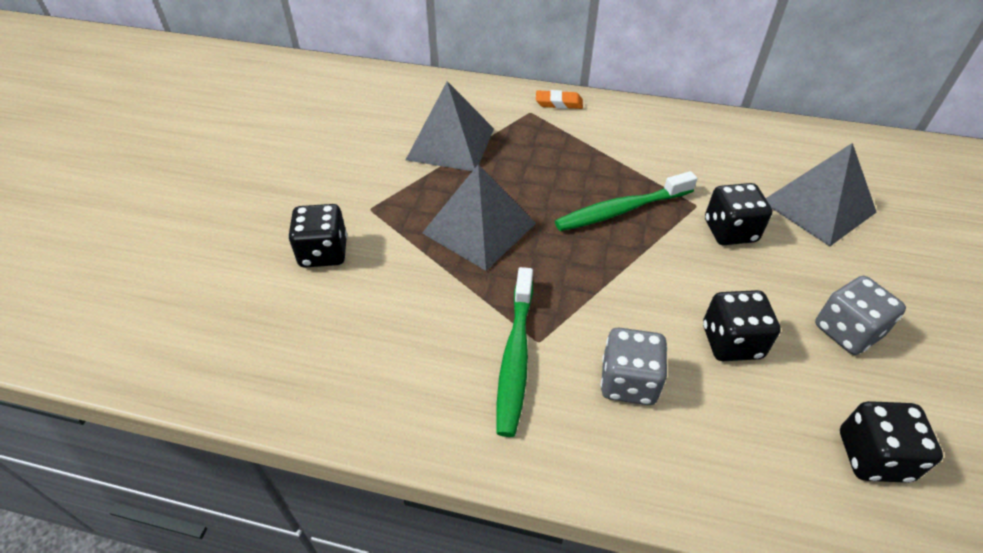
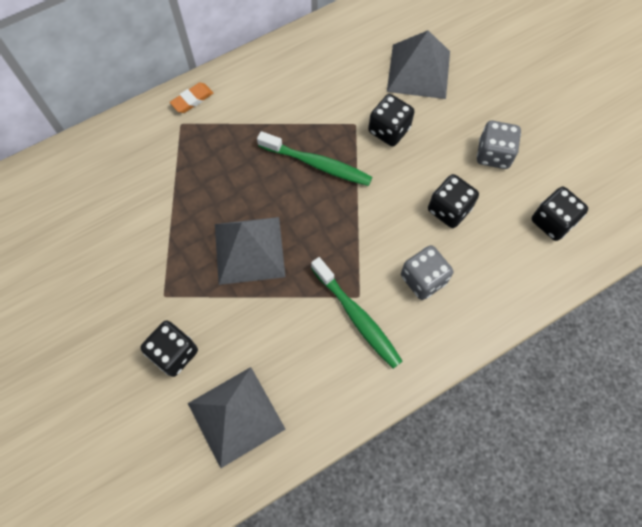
camera: 45 degrees left, 20 degrees up
grey pyramid [406,81,494,171] -> grey pyramid moved to [188,367,286,468]
green toothbrush [555,171,697,231] -> green toothbrush turned 90 degrees counterclockwise [257,131,372,186]

